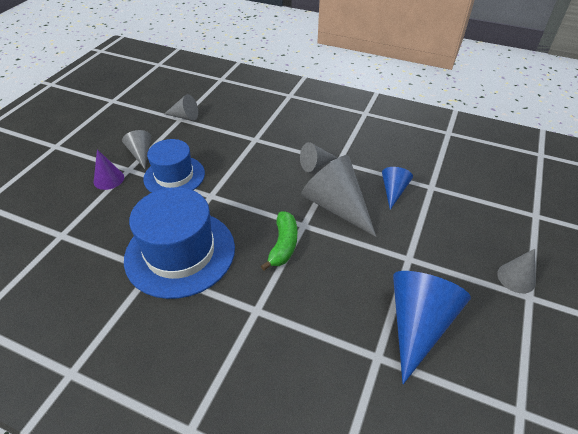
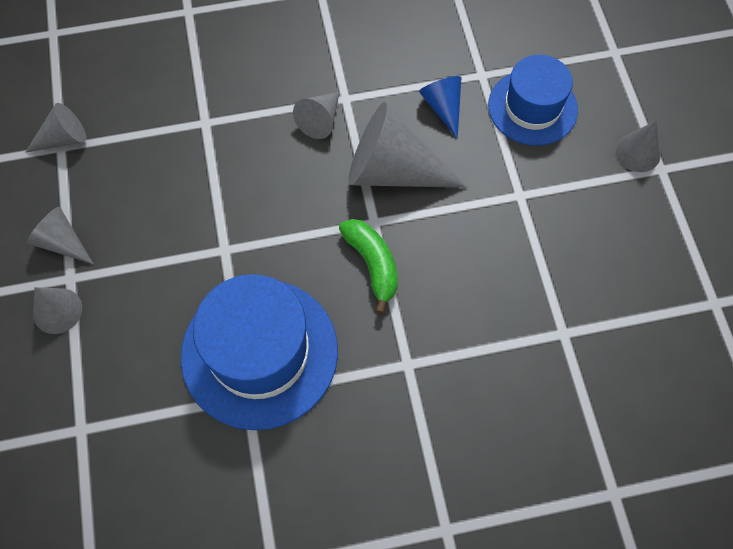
camera: 35 degrees left, 20 degrees up
purple cone [94,149,124,190] -> grey cone [33,287,82,334]
blue hat [143,139,205,193] -> blue hat moved to [488,55,578,146]
blue cone [393,271,471,384] -> none

